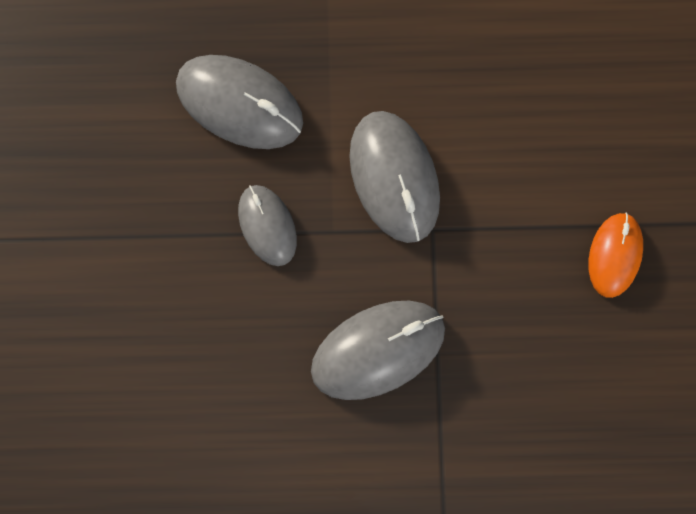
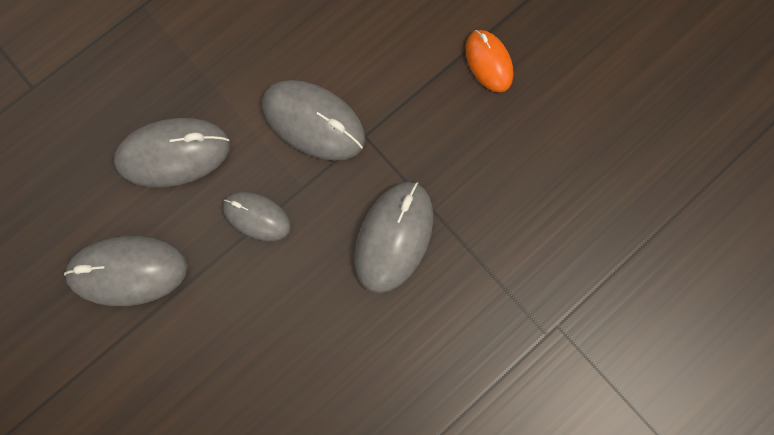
camera: 40 degrees left, 0 degrees up
none -> grey mouse [64,236,188,306]

